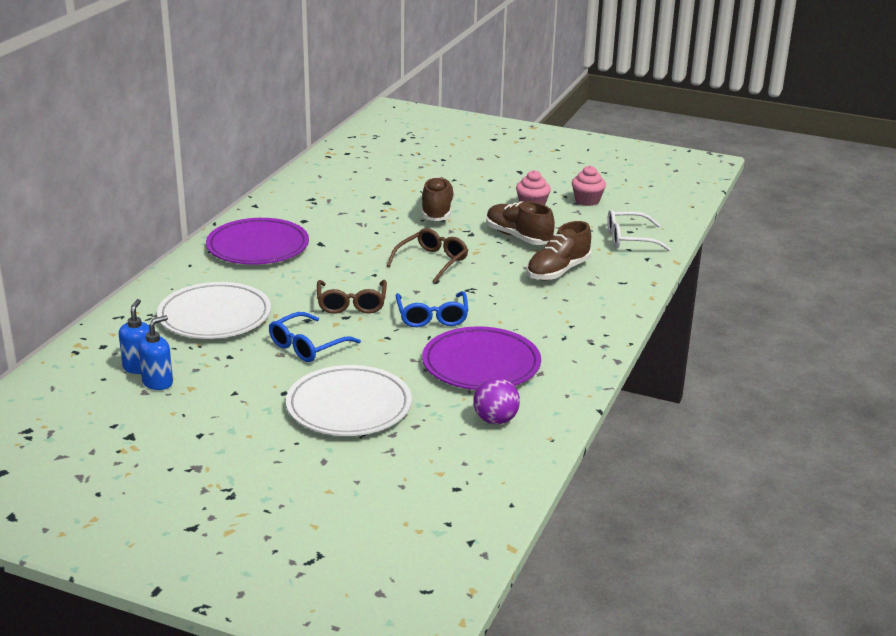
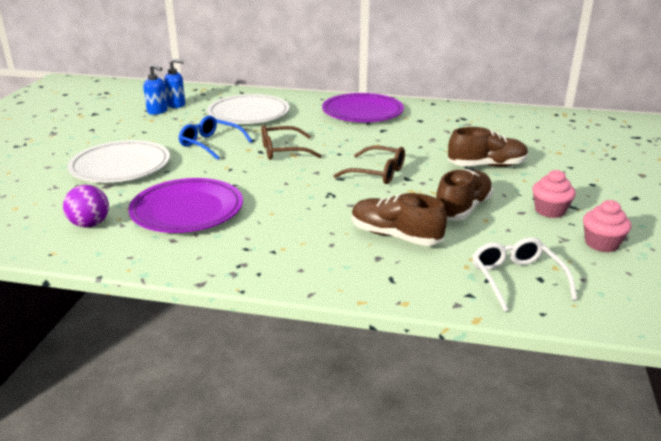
camera: 80 degrees right, 0 degrees up
blue glasses [396,291,469,327] -> none

